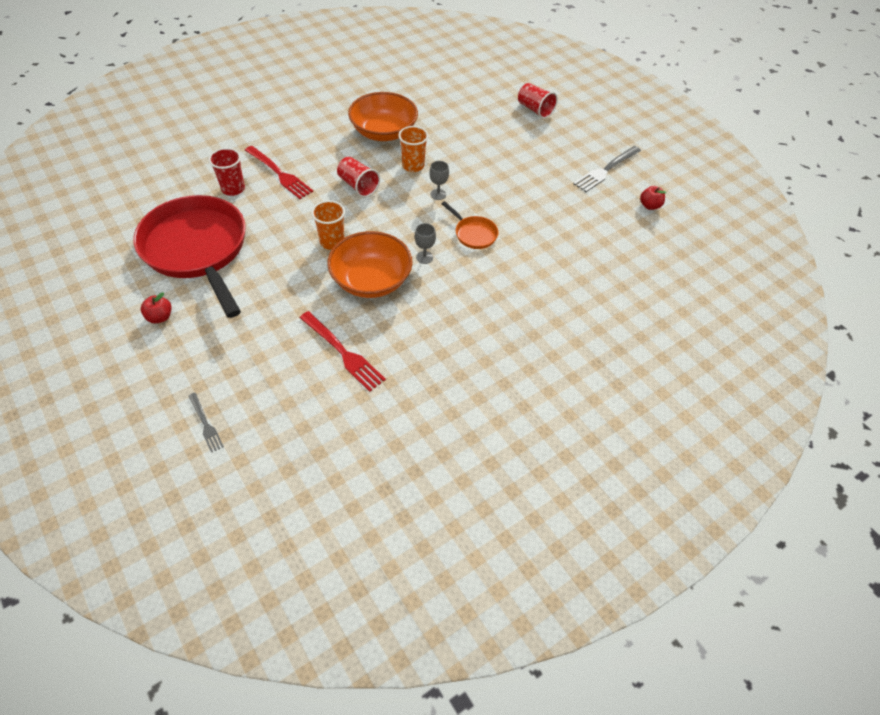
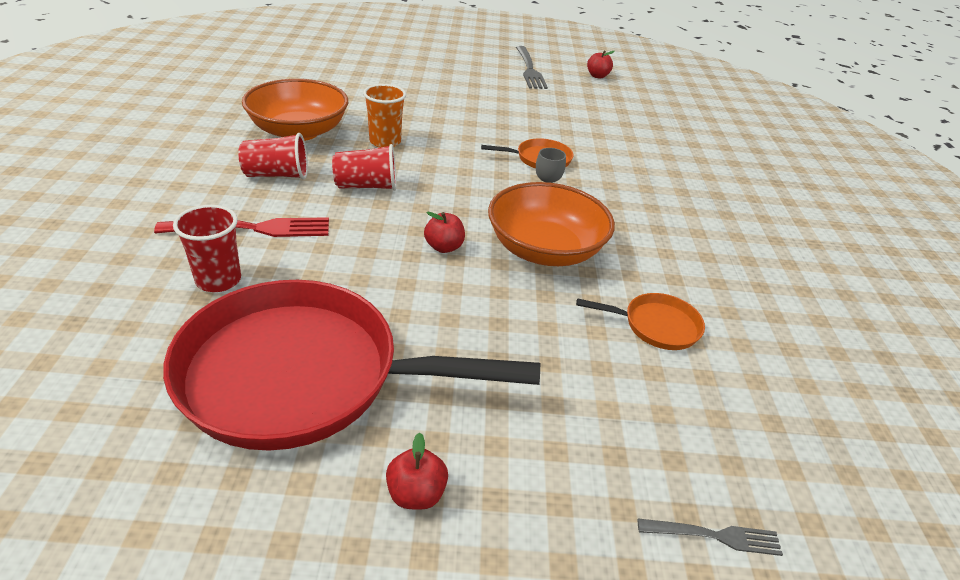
camera: 55 degrees left, 15 degrees down
red fork [300,311,386,392] -> orange pan [576,293,705,350]
orange cup [311,200,345,250] -> red apple [424,212,465,253]
grey goblet [429,161,449,200] -> none
red cup [518,83,558,119] -> red cup moved to [238,133,308,180]

